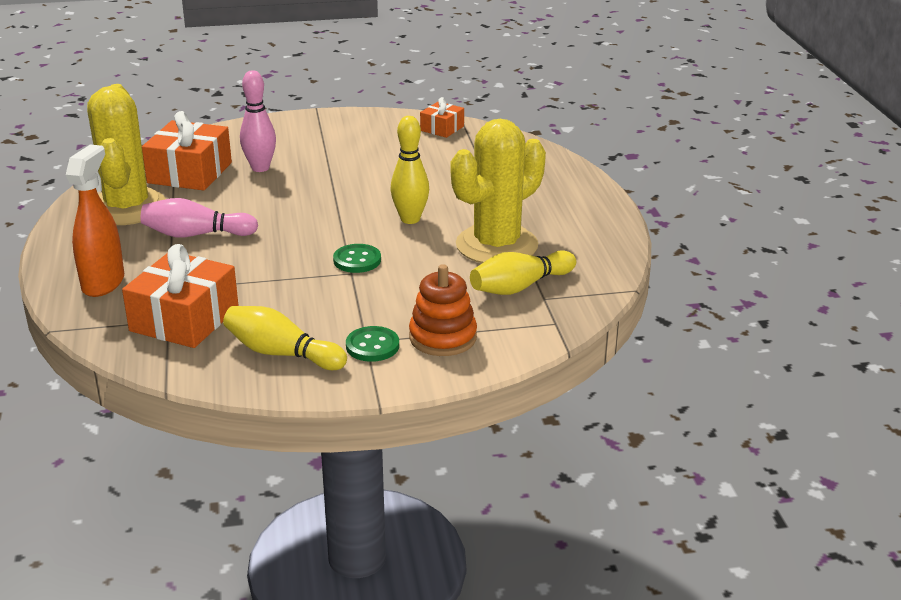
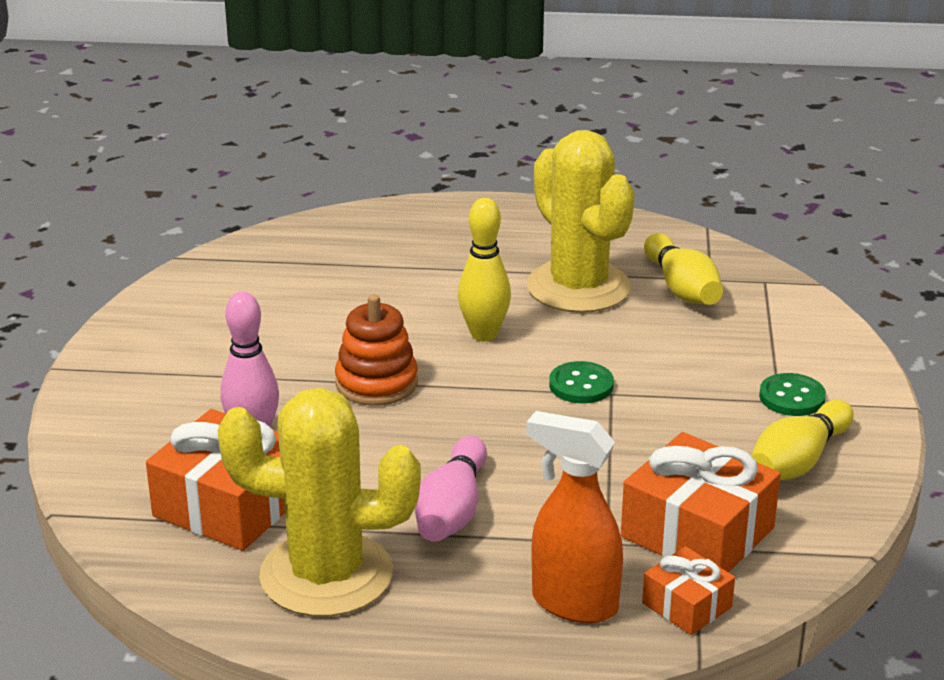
camera: 75 degrees left, 0 degrees up
orange stacking toy [409,264,477,356] -> orange stacking toy moved to [335,294,418,406]
orange gift [420,97,464,138] -> orange gift moved to [642,546,735,635]

